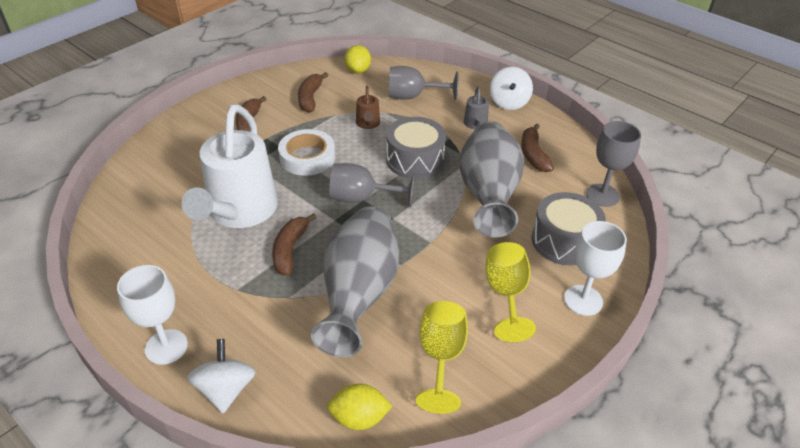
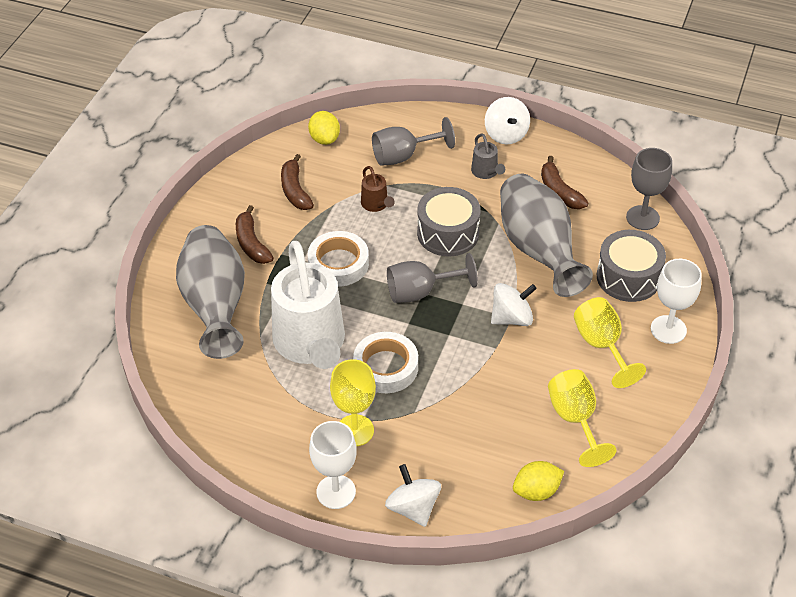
camera: 20 degrees left, 5 degrees up
brown banana [272,213,317,276] -> white tape [353,332,418,393]
grey vase [311,206,399,357] -> grey vase moved to [176,225,245,359]
none -> yellow goblet [330,359,376,446]
none -> white spinning top [491,283,537,326]

